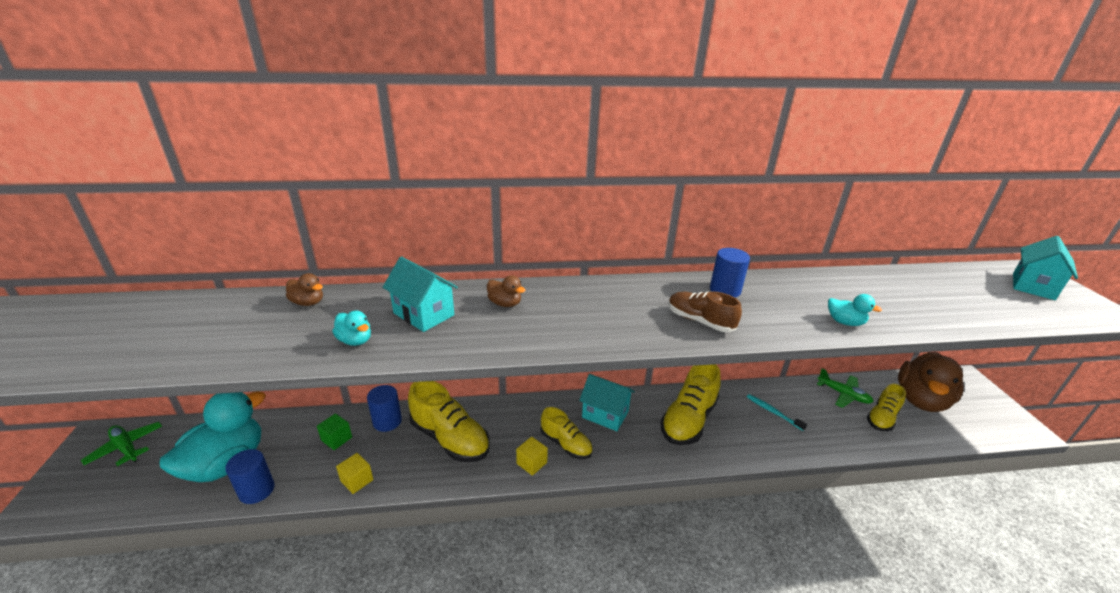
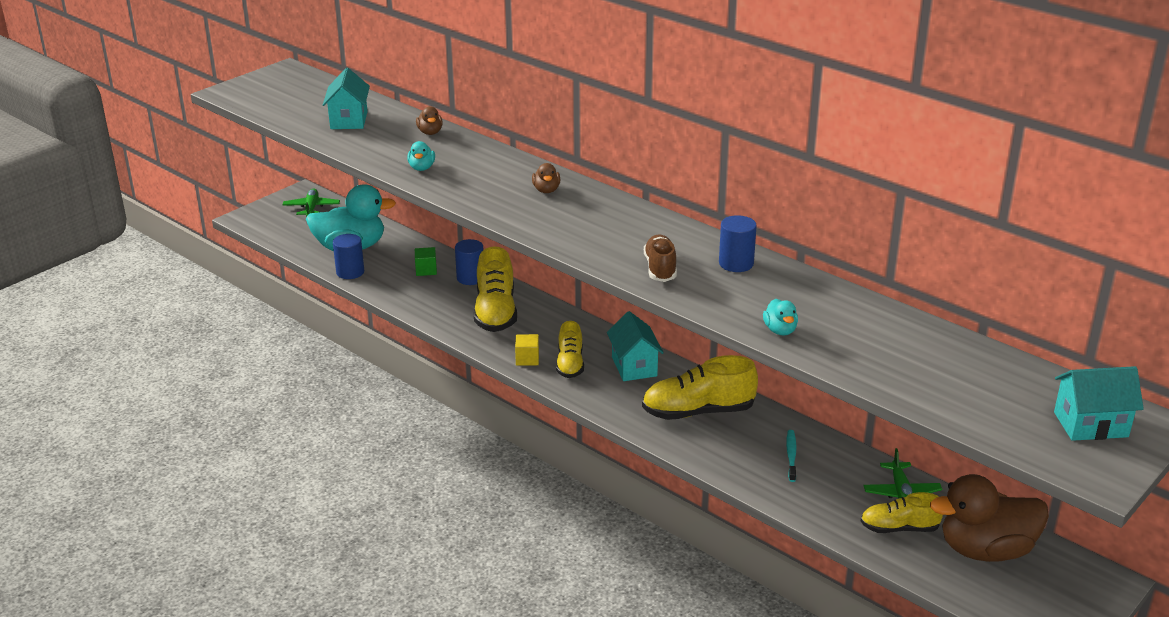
camera: 50 degrees right, 0 degrees up
yellow cube [336,453,373,494] -> none
turquoise house [383,256,458,332] -> turquoise house moved to [323,68,370,129]

